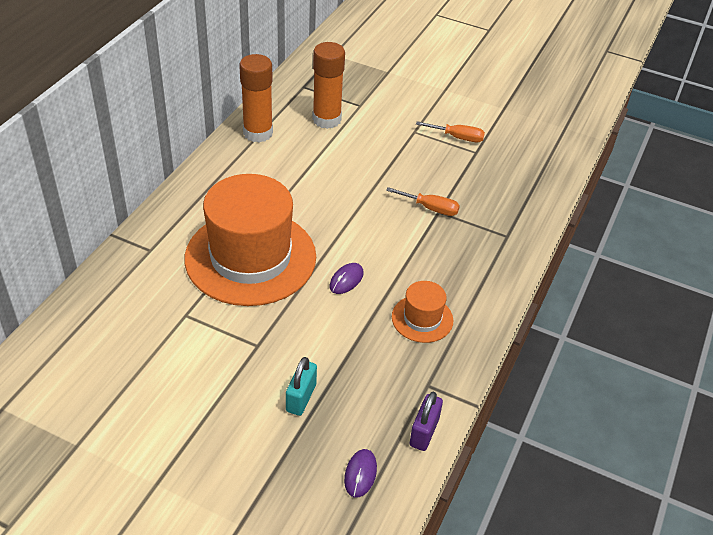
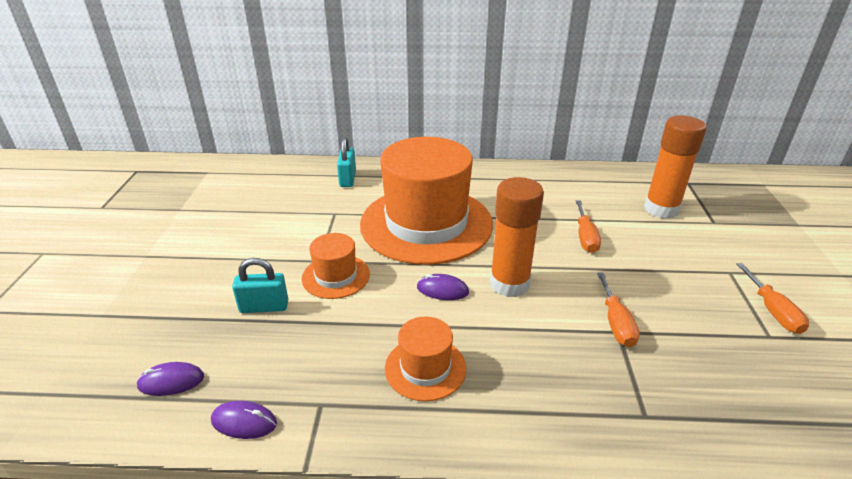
camera: 70 degrees right, 10 degrees down
orange glue stick [239,54,273,143] -> orange glue stick moved to [490,177,544,297]
purple padlock [410,392,443,451] -> purple mouse [211,401,277,439]
none -> orange hat [302,233,370,299]
none -> turquoise padlock [337,137,356,187]
none -> orange screwdriver [576,201,601,253]

